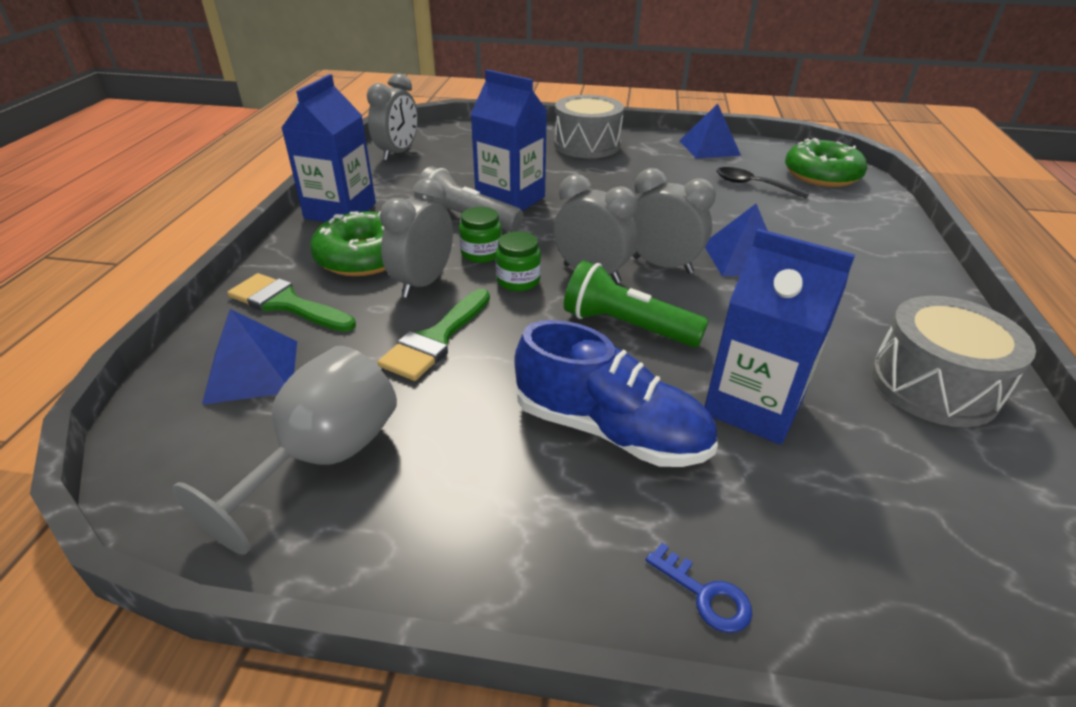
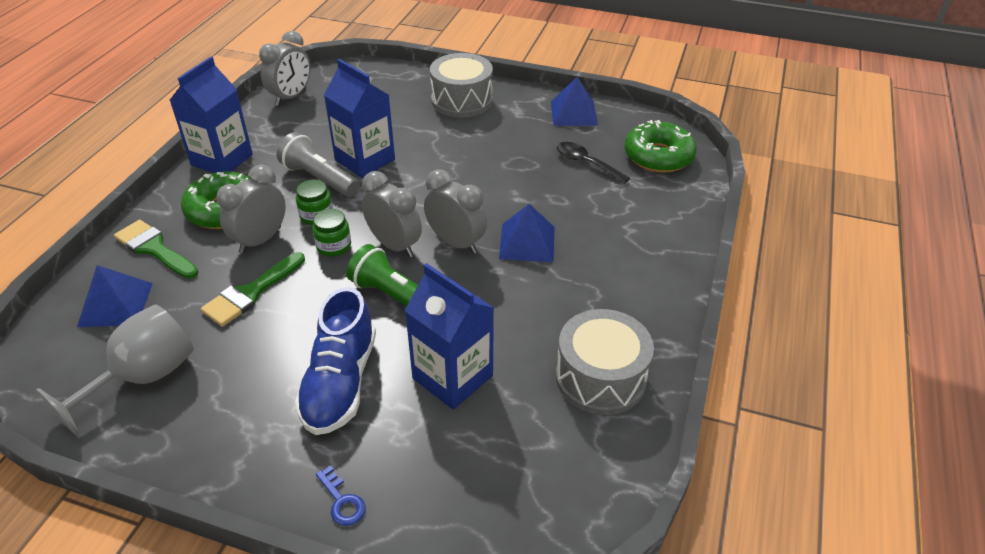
camera: 10 degrees right, 5 degrees up
blue shoe [514,320,718,467] -> blue shoe turned 60 degrees clockwise [295,287,376,435]

